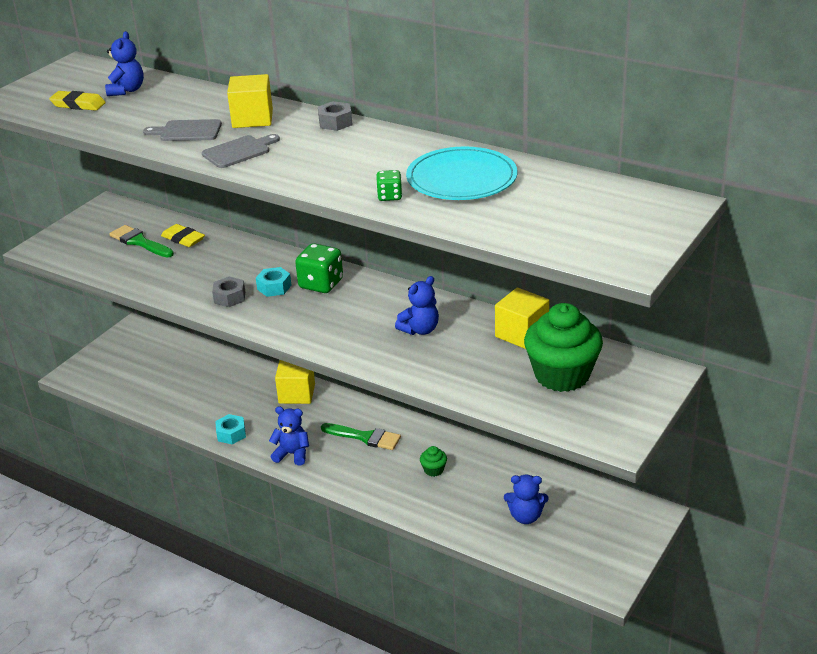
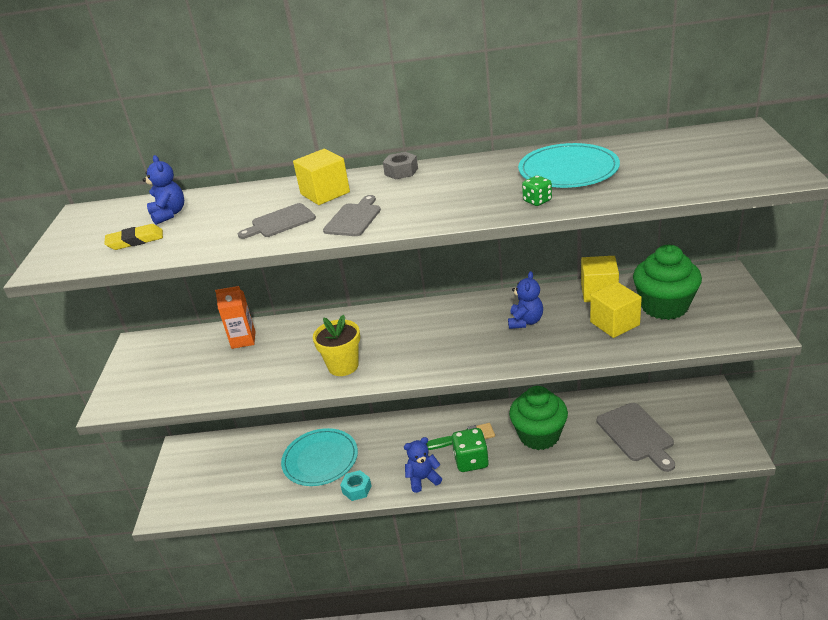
camera: 30 degrees left, 0 degrees up
green brush [109,225,174,258] -> none
yellow eraser [161,224,205,247] -> orange carton [215,286,256,349]
grey nut [212,277,245,307] -> yellow flower pot [313,315,360,376]
turquoise nut [256,267,292,297] -> none
yellow cube [275,360,315,404] -> yellow cube moved to [590,282,642,338]
green dice [295,243,343,293] -> green dice moved to [452,428,489,472]
green cupcake [420,446,447,477] -> green cupcake [509,386,568,450], size x2.45
blue teddy bear [504,474,549,524] -> grey cutting board [597,403,675,472]
none -> turquoise plate [281,428,358,486]

